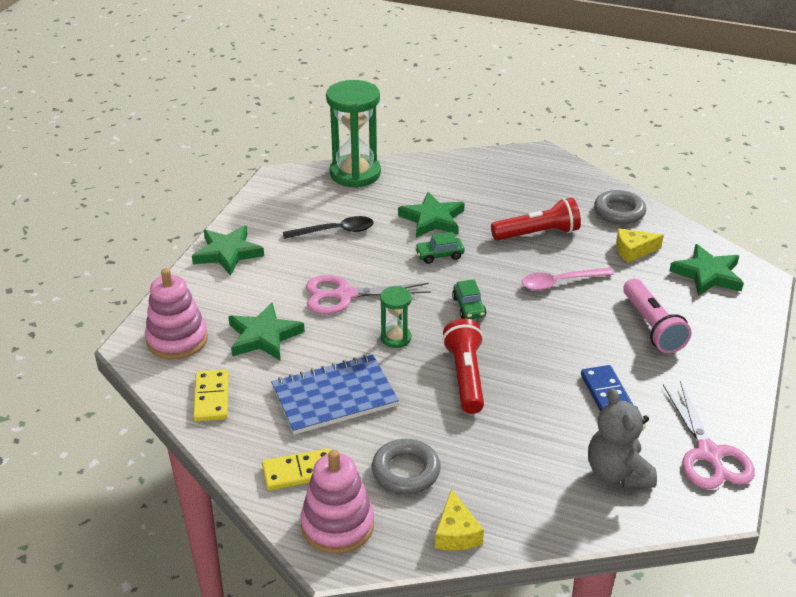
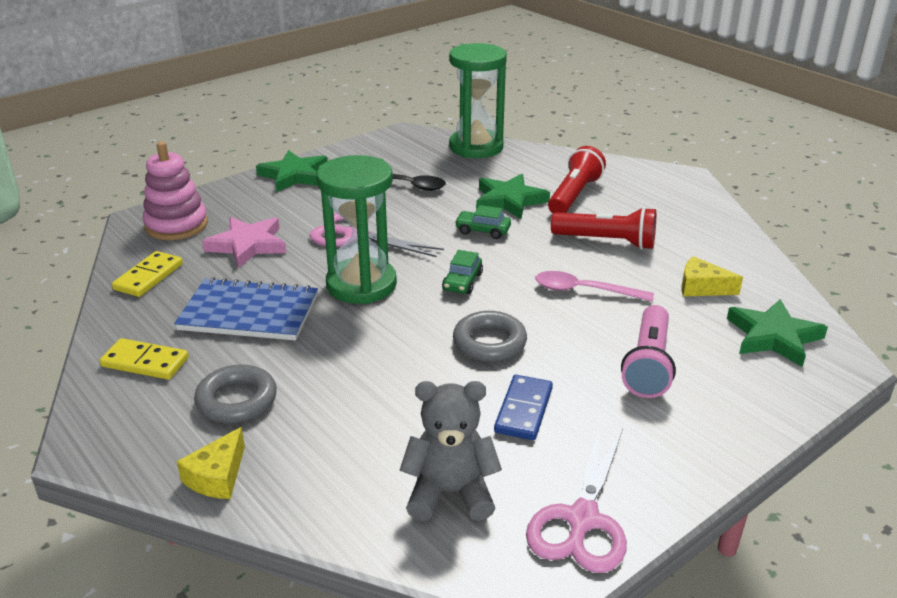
camera: 30 degrees right, 5 degrees down
green star [228,302,305,360] -> pink star [202,217,286,268]
pink stacking toy [301,449,374,554] -> none
green hourglass [380,286,412,348] -> green hourglass [316,155,397,304], size x2.03
red flashlight [442,318,484,414] -> red flashlight moved to [548,146,606,213]
grey teddy bear [588,388,657,488] -> grey teddy bear turned 75 degrees clockwise [400,381,502,521]
grey ring [594,190,646,224] -> grey ring moved to [453,311,527,362]

